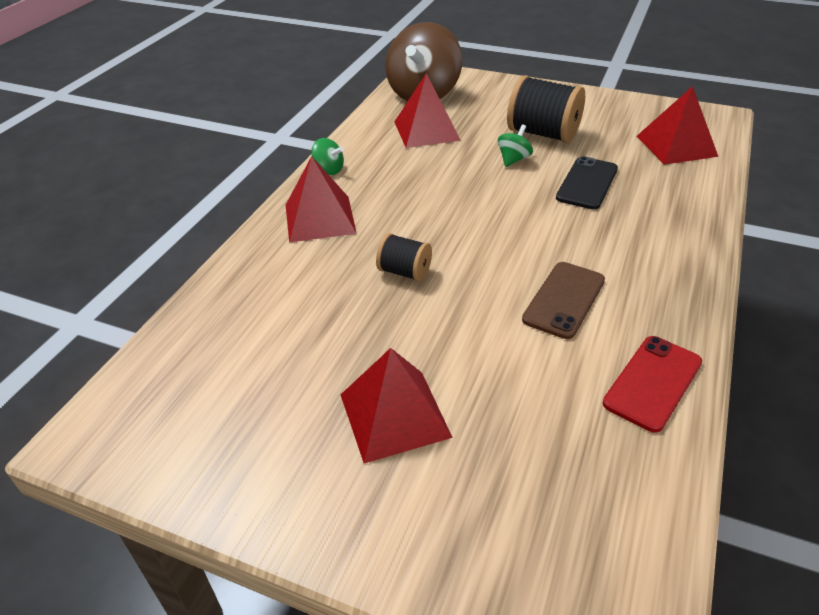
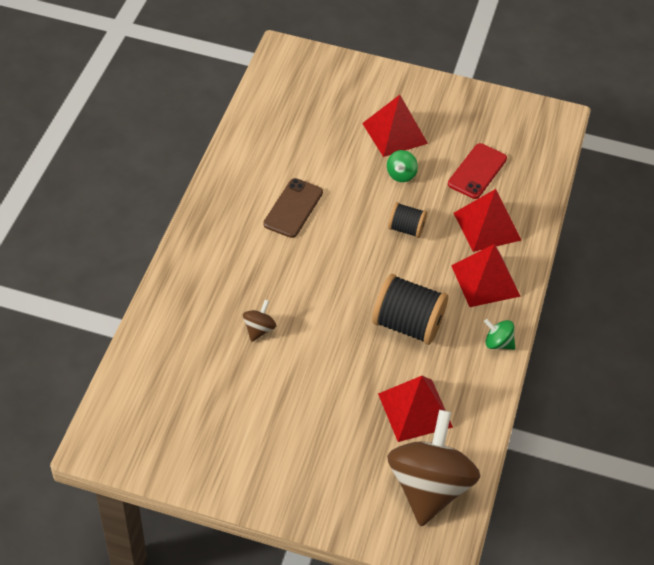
camera: 170 degrees right, 10 degrees up
green spinning top [498,124,533,167] -> green spinning top moved to [387,150,418,182]
black spool [507,75,585,143] -> black spool moved to [372,274,448,345]
black phone [556,156,618,210] -> brown spinning top [243,300,276,342]
red phone [603,336,702,433] -> red phone moved to [448,143,507,199]
red pyramid [637,86,718,165] -> red pyramid moved to [454,189,521,252]

